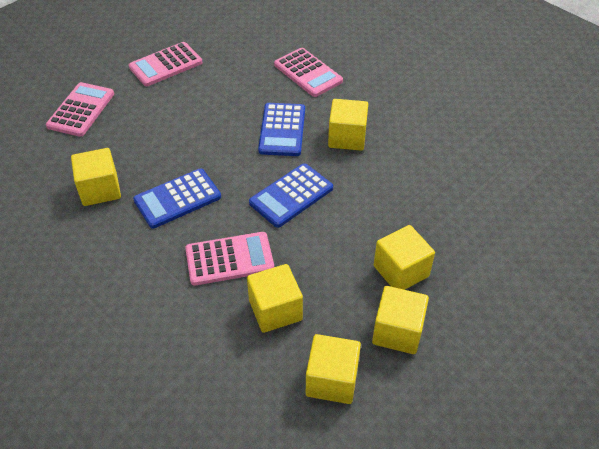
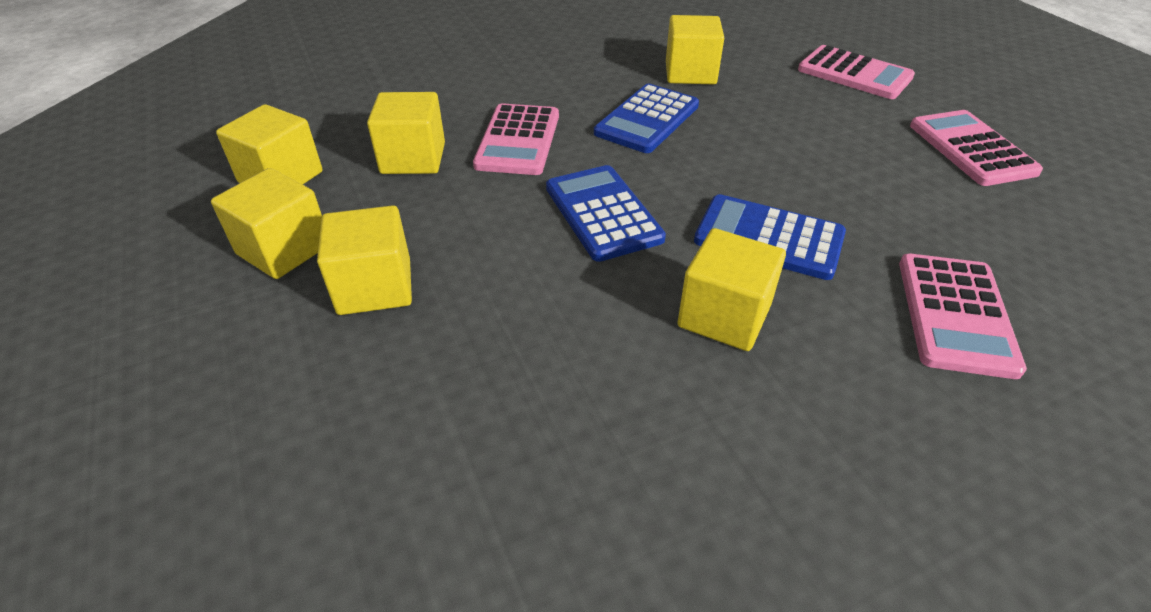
camera: 110 degrees right, 5 degrees down
blue calculator [133,169,221,229] -> blue calculator turned 135 degrees counterclockwise [594,84,699,153]
pink calculator [274,48,343,97] -> pink calculator turned 60 degrees counterclockwise [899,254,1027,379]

